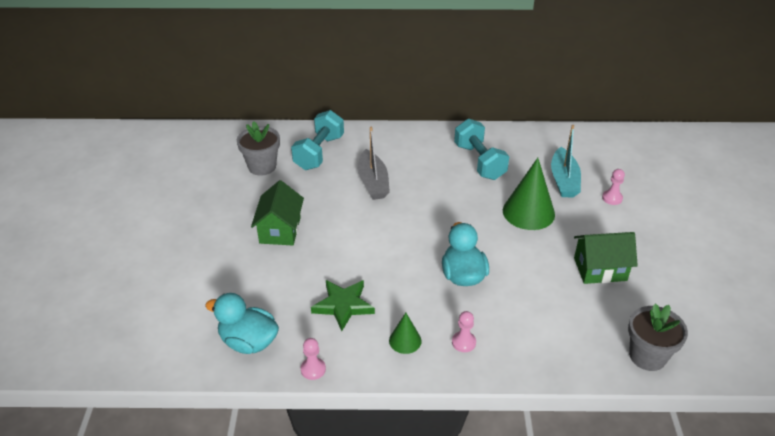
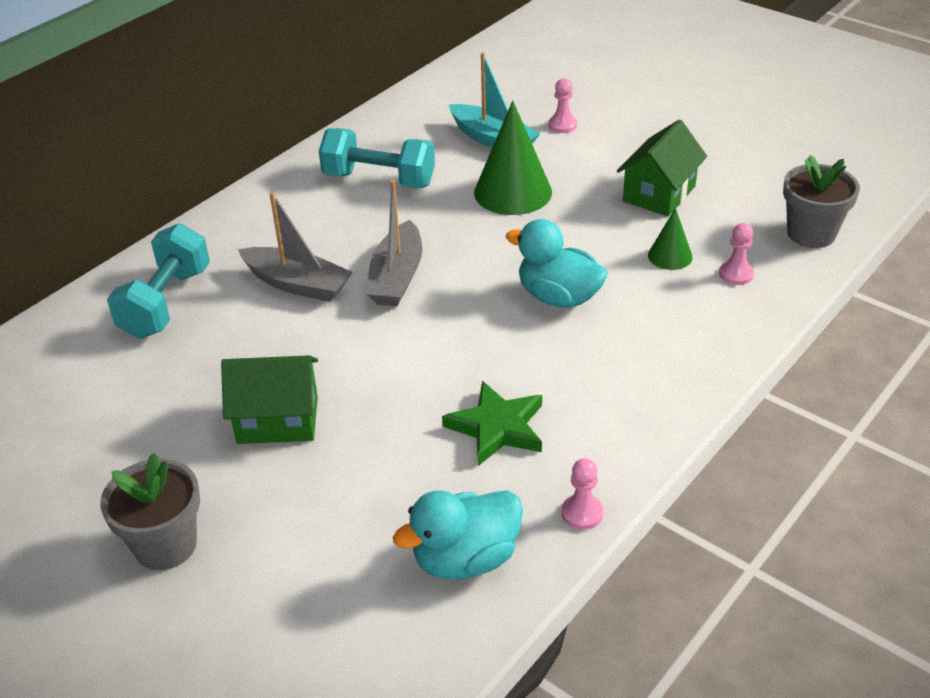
camera: 50 degrees left, 0 degrees up
grey flower pot [237,121,280,175] -> grey flower pot moved to [100,453,200,570]
green house [251,180,304,245] -> green house turned 45 degrees counterclockwise [221,355,318,444]
turquoise dumbbell [291,110,344,170] -> turquoise dumbbell turned 45 degrees clockwise [107,223,210,338]
green cone [389,313,422,354] -> green cone moved to [648,208,693,270]
pink pawn [452,311,476,352] -> pink pawn moved to [719,223,754,285]
none -> grey boat [366,180,422,306]

